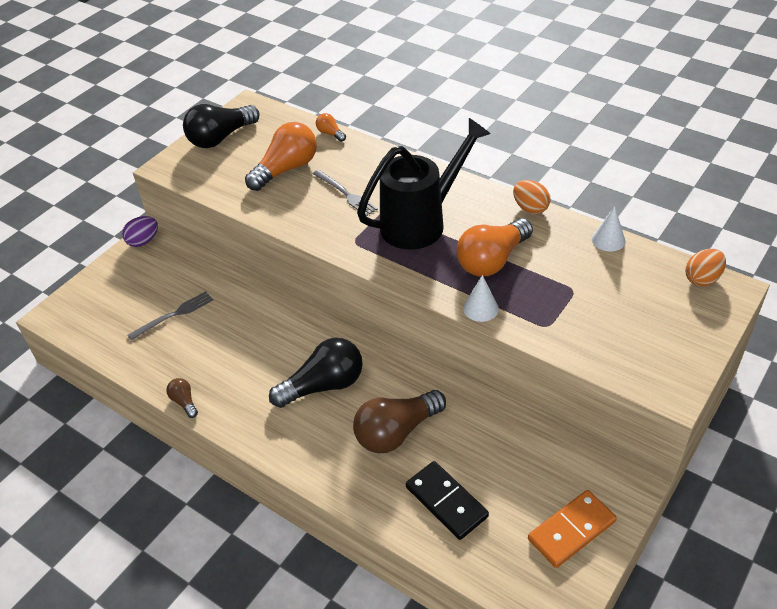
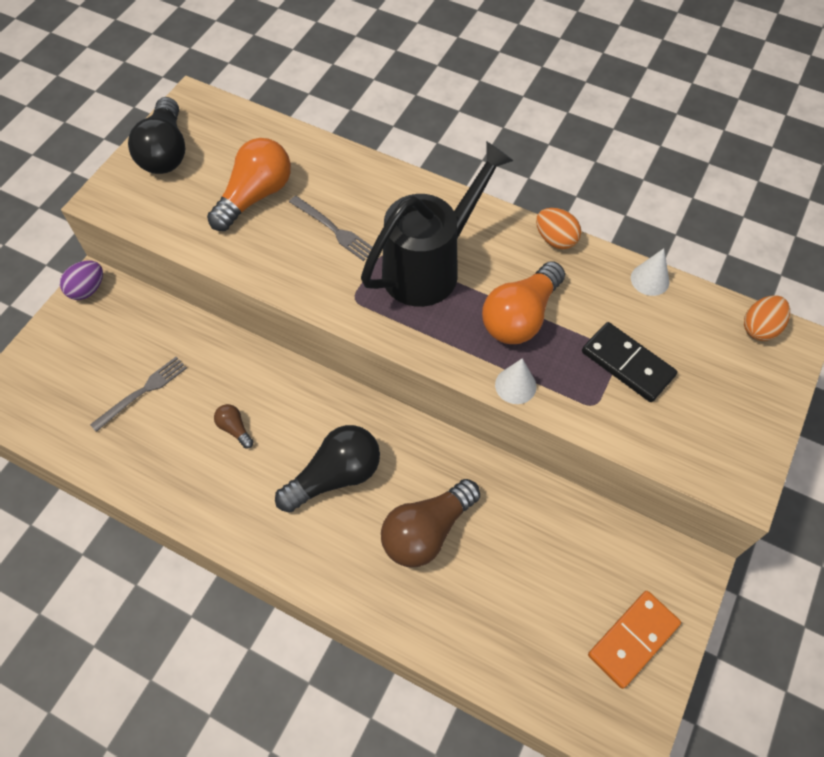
camera: 10 degrees left, 15 degrees up
brown light bulb [166,378,198,418] -> brown light bulb moved to [214,404,254,448]
black light bulb [183,104,260,148] -> black light bulb turned 45 degrees counterclockwise [128,97,185,174]
orange light bulb [316,113,346,142] -> none
black domino [406,461,489,540] -> black domino moved to [582,322,677,402]

